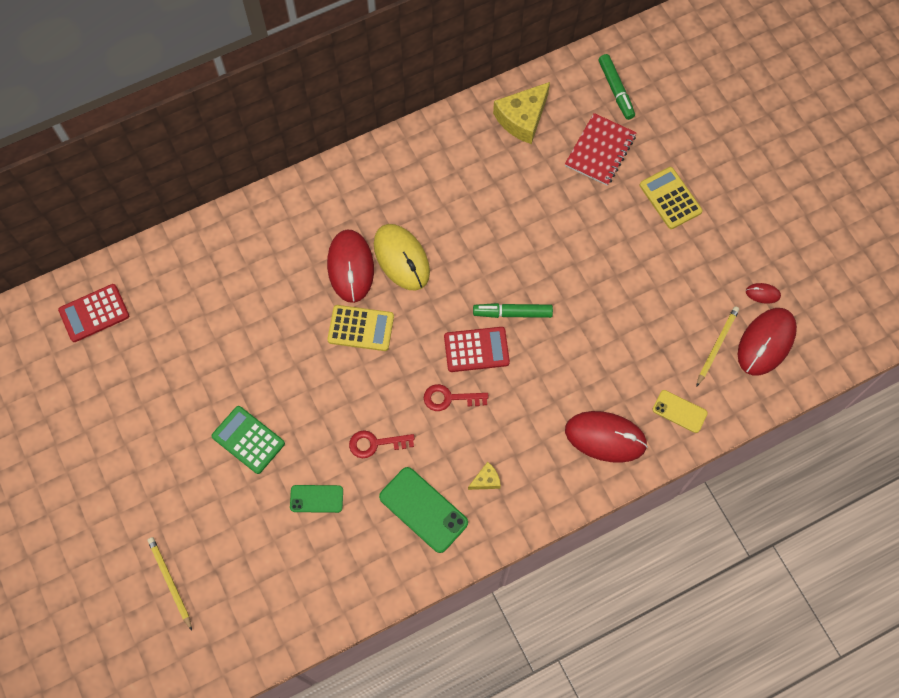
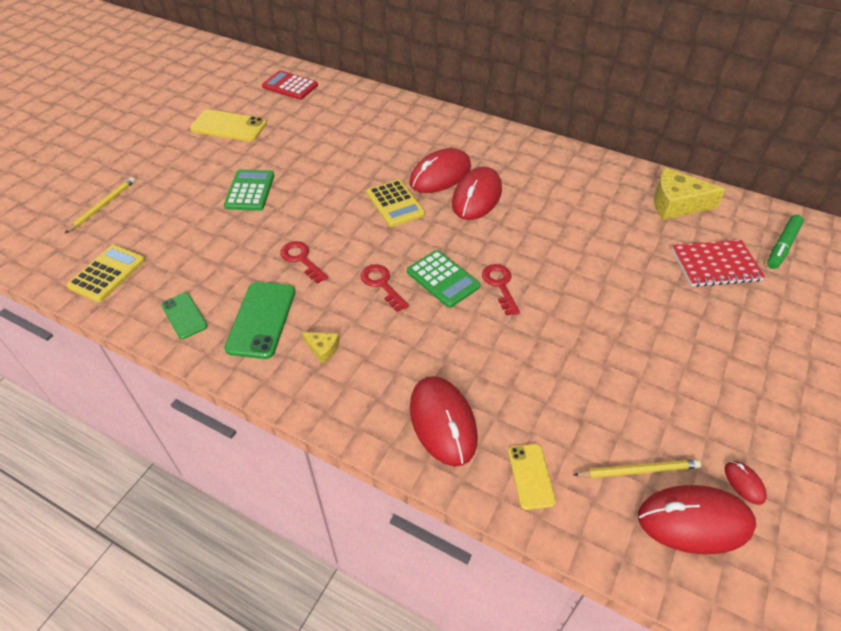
camera: 55 degrees right, 20 degrees down
green phone [290,485,343,513] -> green phone moved to [161,293,207,339]
yellow mouse [374,224,430,291] -> red mouse [452,167,502,220]
red calculator [444,327,510,372] -> green calculator [407,250,480,308]
green marker [473,303,553,318] -> red key [482,264,520,316]
yellow calculator [640,167,703,229] -> yellow calculator moved to [66,245,145,302]
none -> yellow phone [190,110,267,141]

